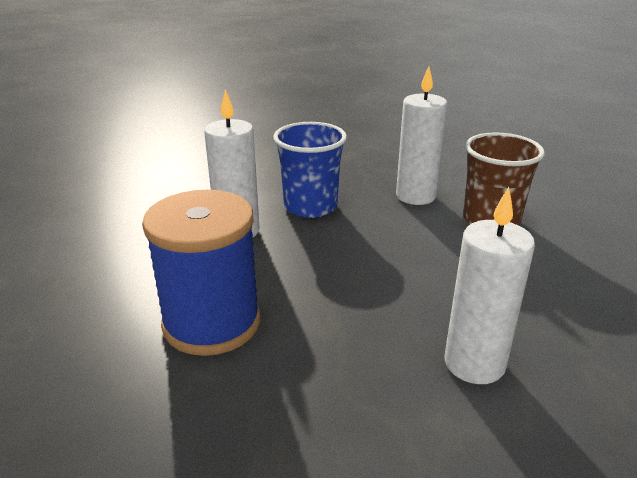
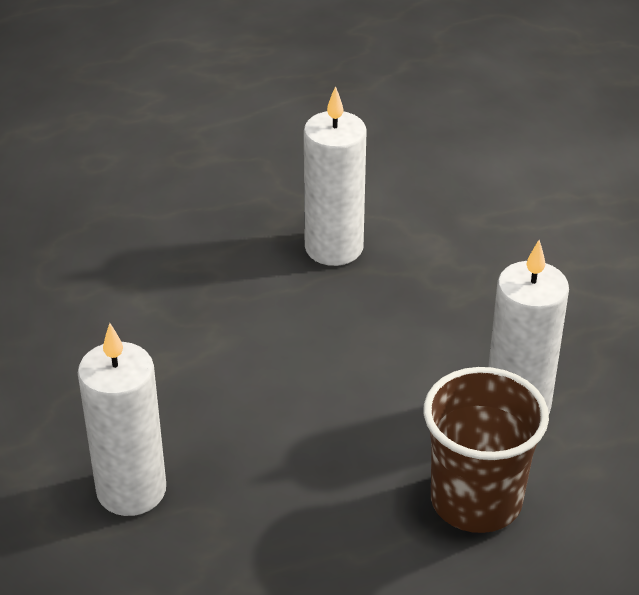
camera: 75 degrees right, 10 degrees up
blue spool [142,190,260,356] -> none
blue cup [273,122,347,218] -> none

